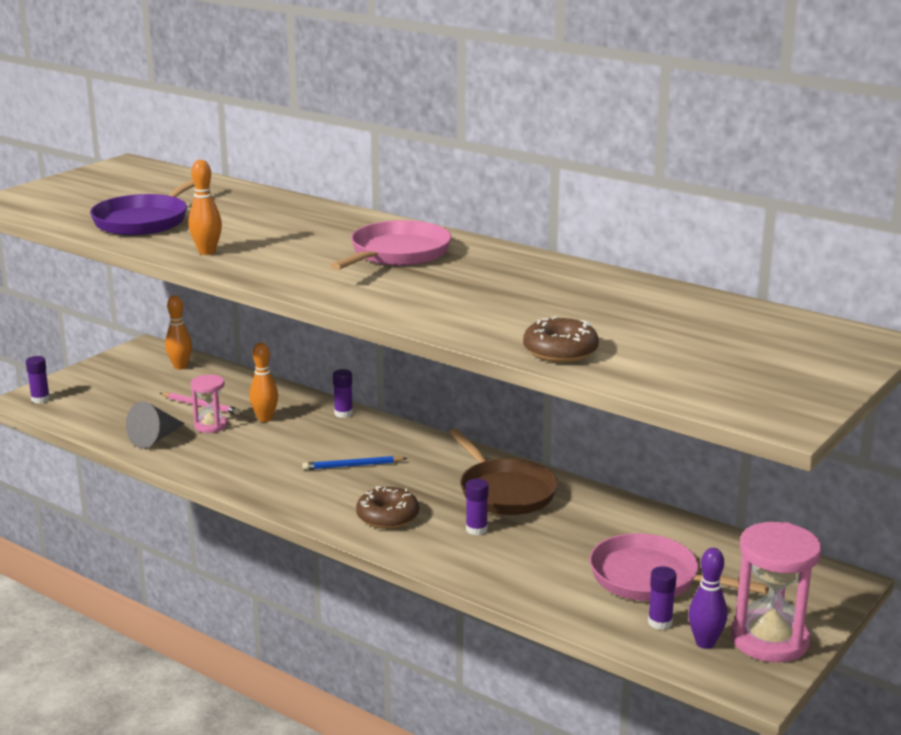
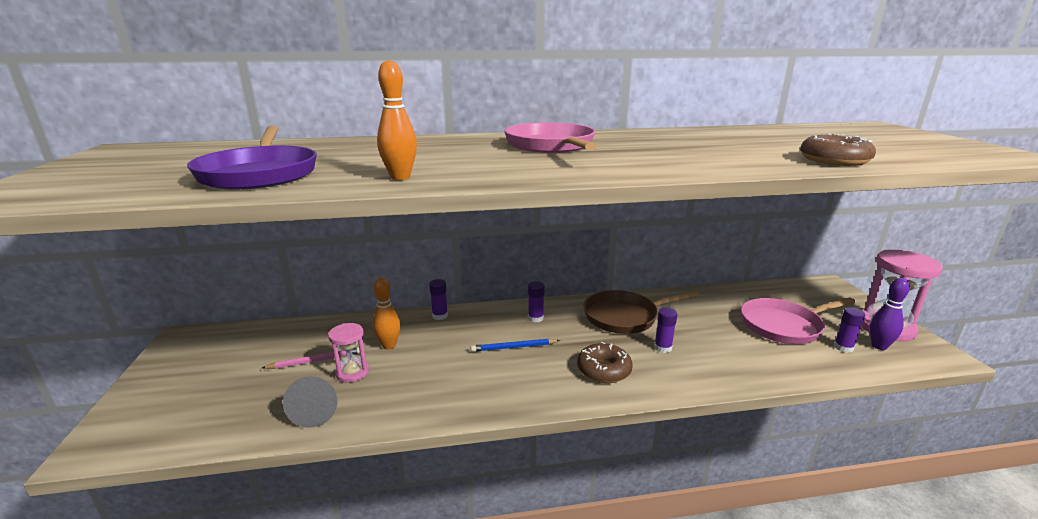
camera: 45 degrees left, 0 degrees up
purple glue stick [26,356,50,403] -> purple glue stick moved to [528,281,545,322]
orange bowling pin [165,295,192,370] -> none
blue pencil [302,456,408,470] -> blue pencil turned 45 degrees clockwise [471,339,560,352]
brown pan [449,429,558,515] -> brown pan turned 150 degrees clockwise [584,290,700,334]

